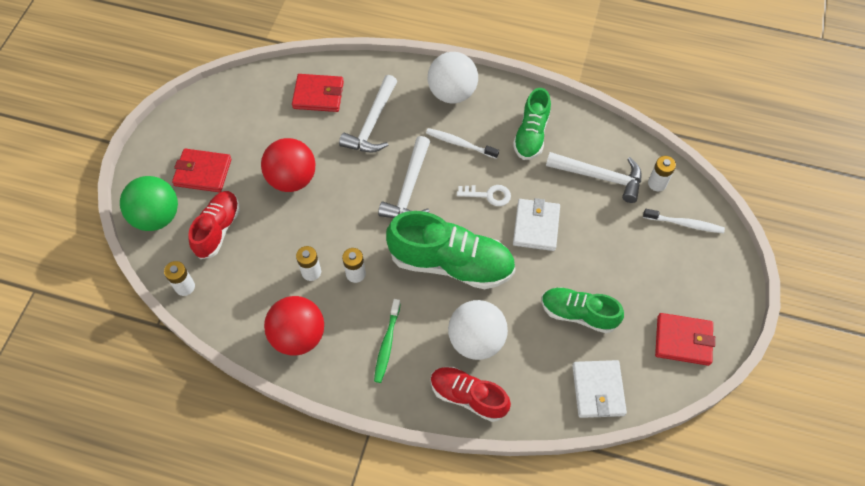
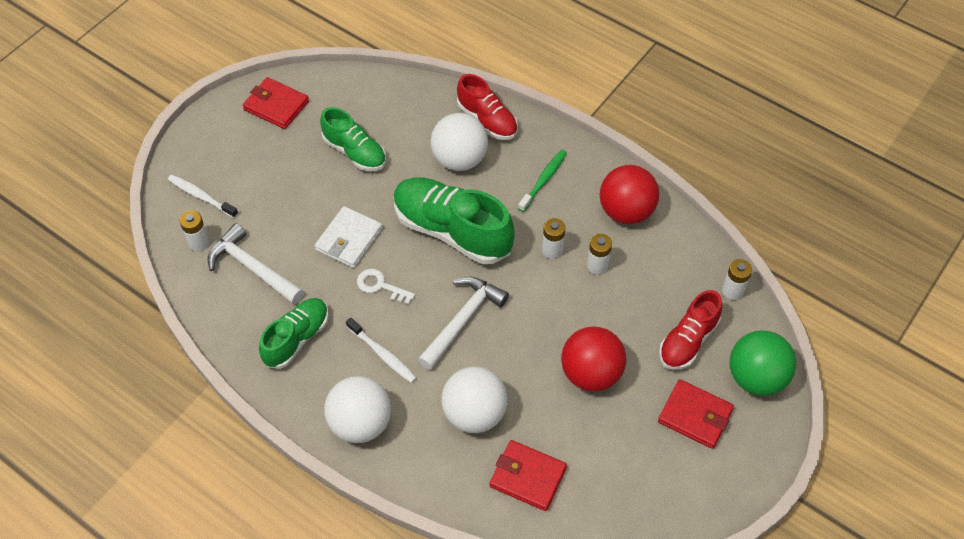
camera: 160 degrees left, 5 degrees down
white hammer [339,75,397,153] -> white ball [441,367,508,433]
white wallet [572,360,627,418] -> none

